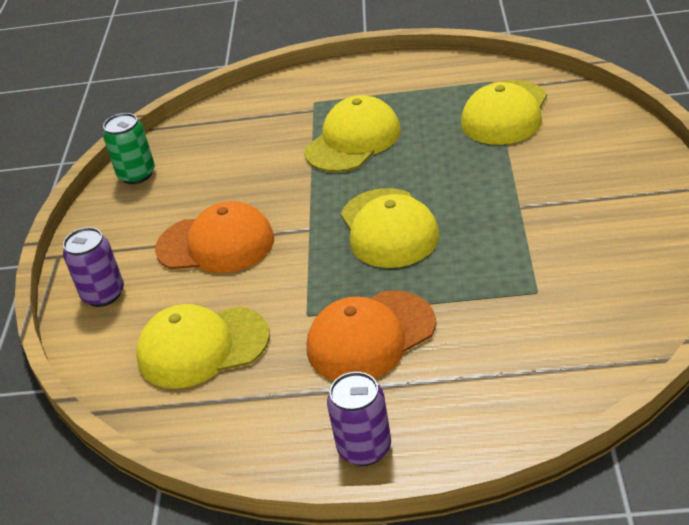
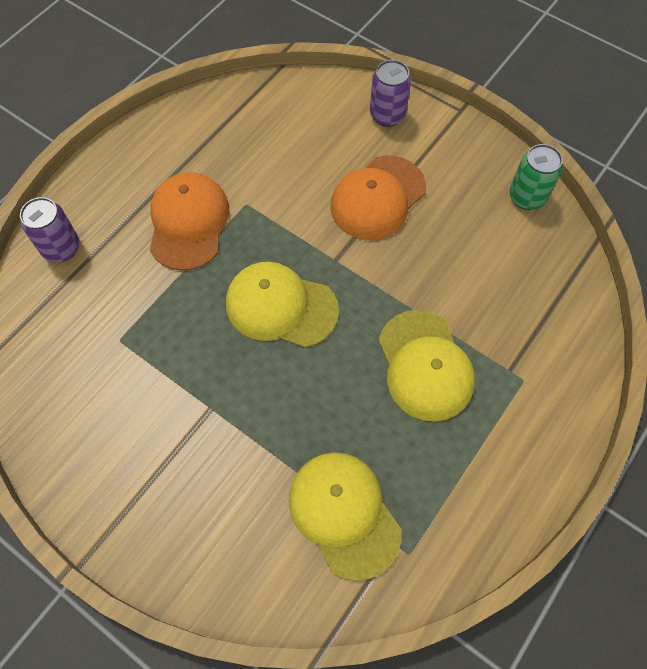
camera: 120 degrees right, 25 degrees up
yellow cap [136,304,270,389] -> none
purple can [327,372,391,466] -> purple can moved to [20,197,80,262]

